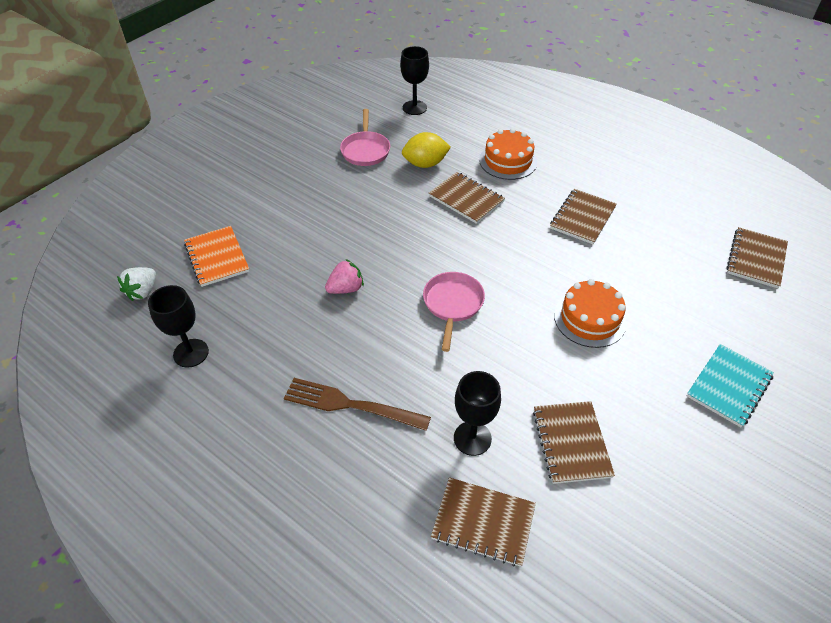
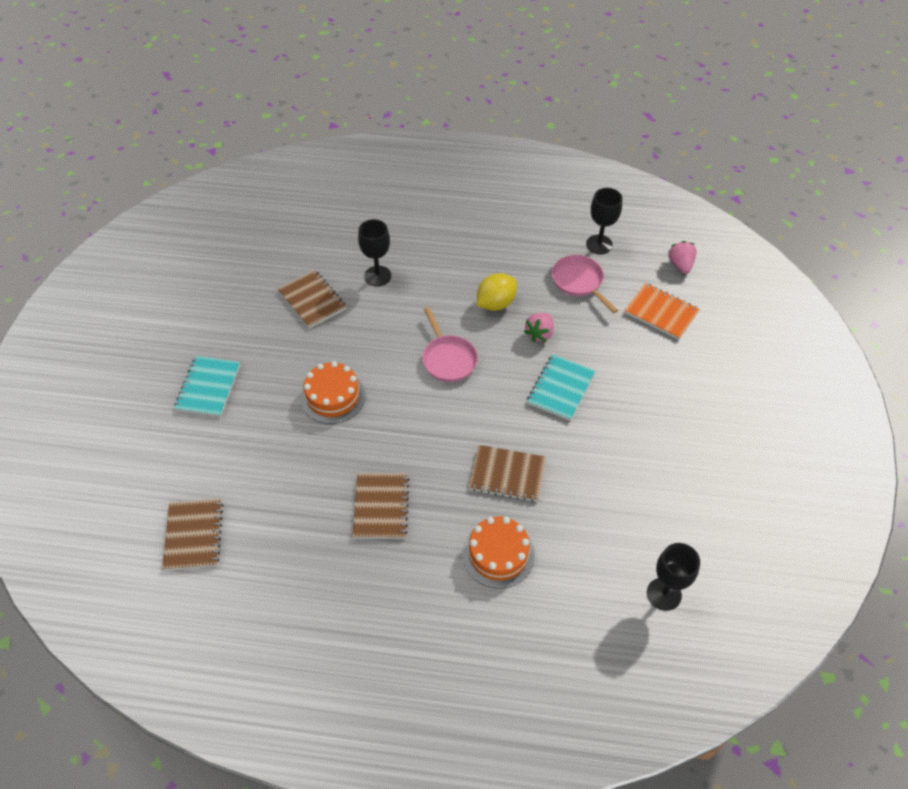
camera: 150 degrees right, 5 degrees up
white strawberry [117,267,156,301] -> pink strawberry [668,241,697,274]
brown fork [284,378,431,431] -> none
pink pan [340,109,390,166] -> pink pan moved to [552,255,618,313]
yellow lemon [402,132,451,168] -> yellow lemon moved to [477,273,517,311]
brown notebook [431,477,536,567] -> none
none -> turquoise notebook [527,354,595,421]

